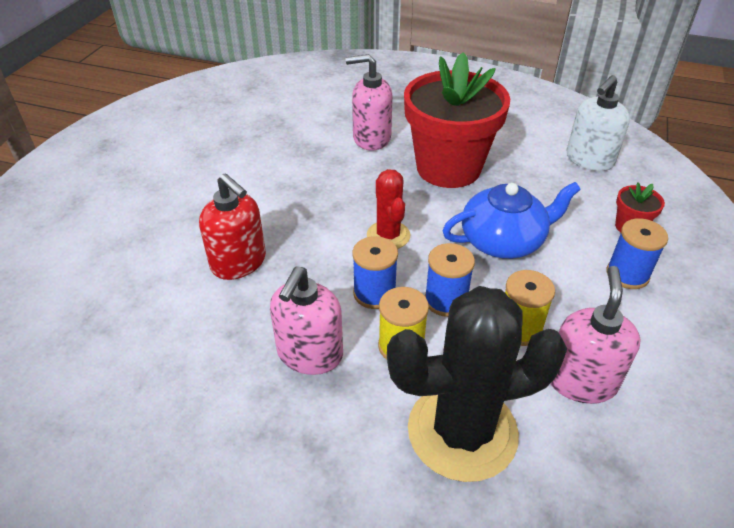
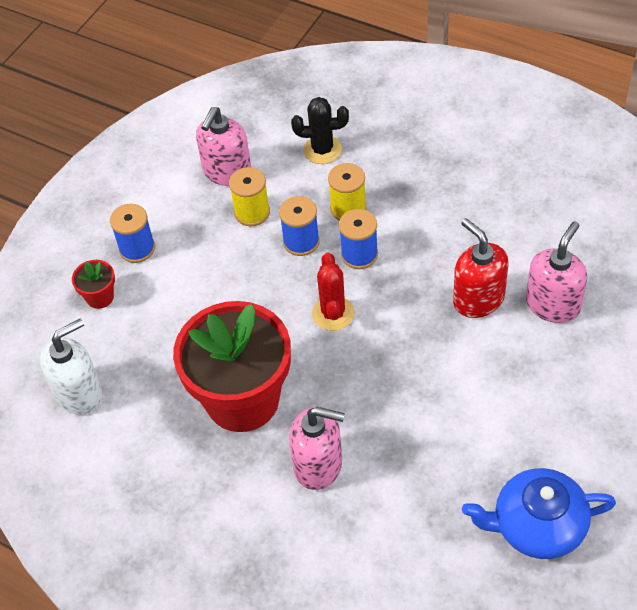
camera: 165 degrees left, 10 degrees up
pink soap dispenser [270,267,343,375] -> pink soap dispenser moved to [526,221,587,323]
black cactus [387,286,567,482] -> black cactus [291,97,349,164], size x0.53
blue teapot [442,182,581,259] -> blue teapot moved to [462,468,616,559]

